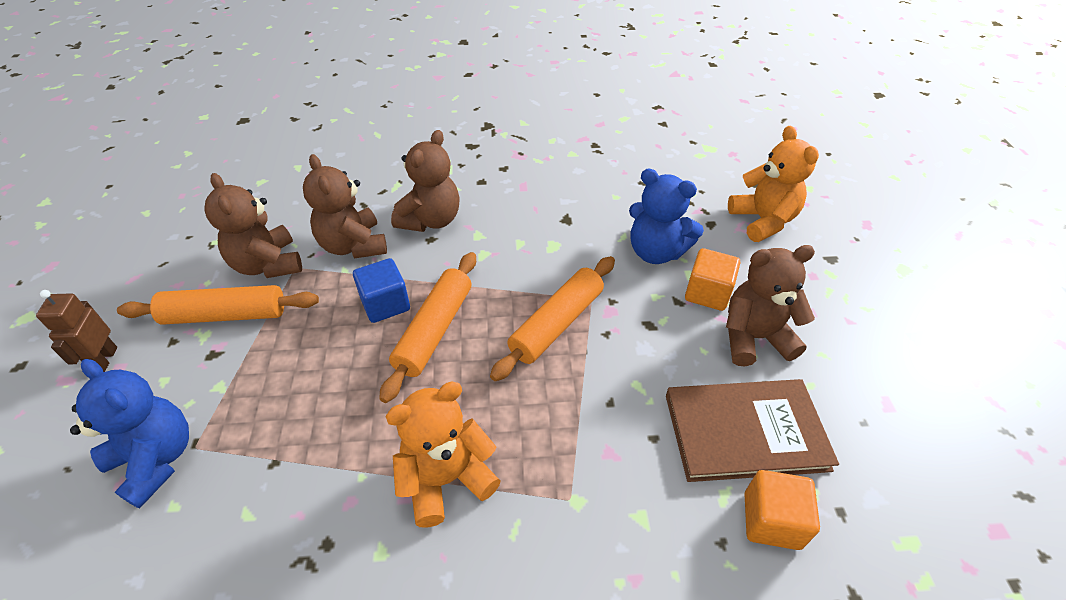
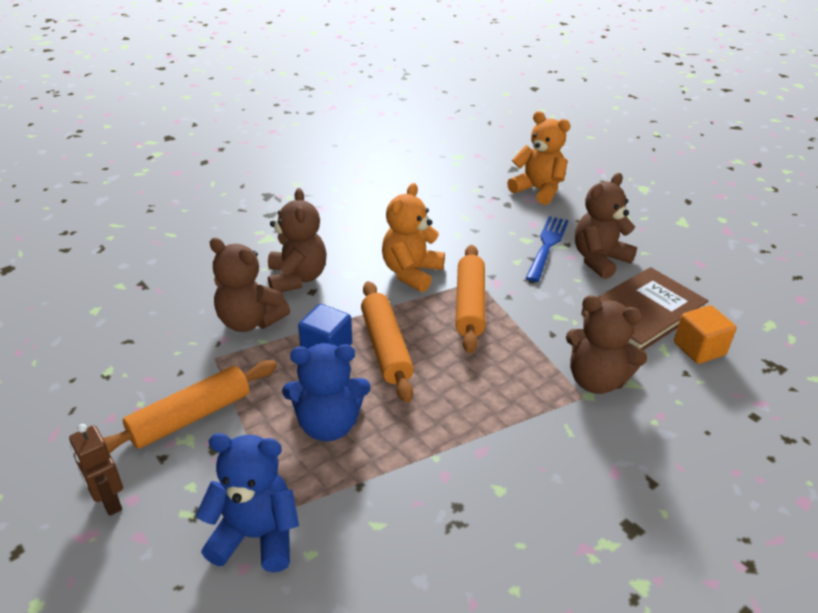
camera: 35 degrees left, 10 degrees down
brown teddy bear [205,173,302,278] -> brown teddy bear moved to [566,295,648,394]
orange teddy bear [385,382,501,528] -> orange teddy bear moved to [382,183,445,292]
blue teddy bear [629,169,704,264] -> blue teddy bear moved to [282,343,371,442]
orange cube [685,248,740,311] -> blue fork [526,216,569,282]

